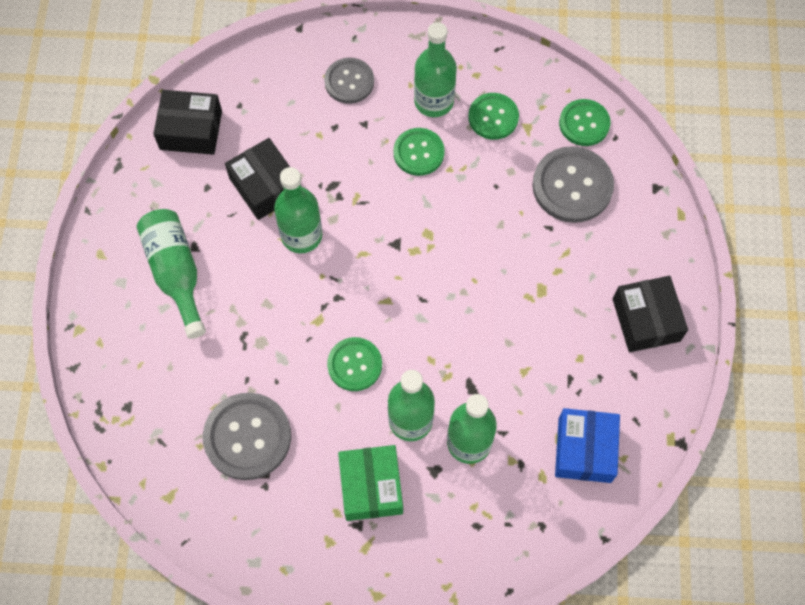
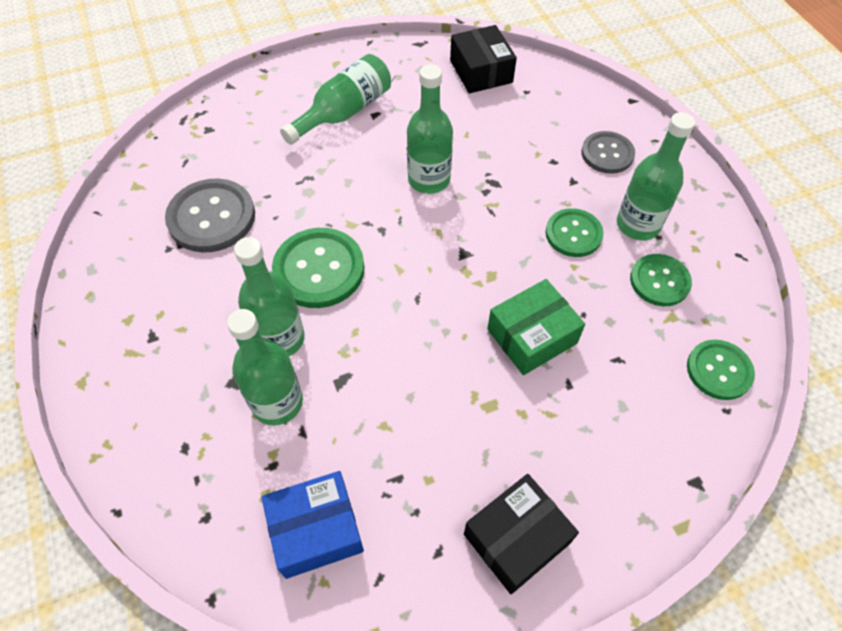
camera: 65 degrees right, 10 degrees down
black box [225,138,290,220] -> none
green button [327,337,382,391] -> green button [272,228,364,308], size x1.56
green box [338,445,403,521] -> green box moved to [487,279,585,375]
grey button [532,146,614,223] -> none

